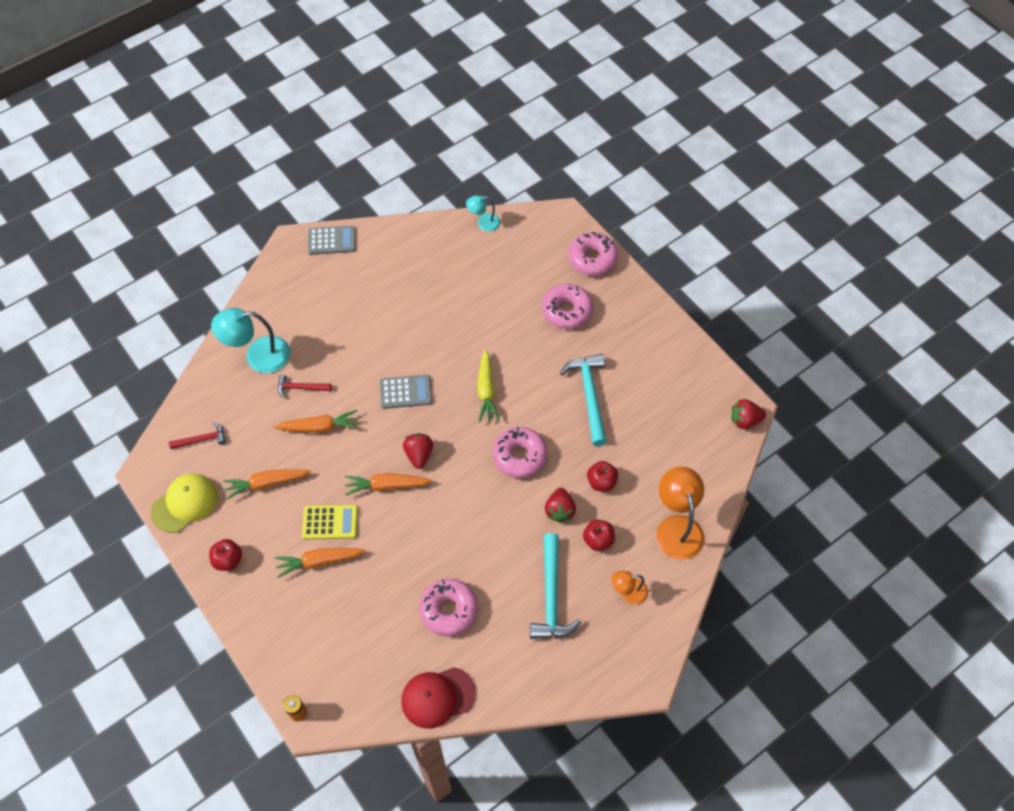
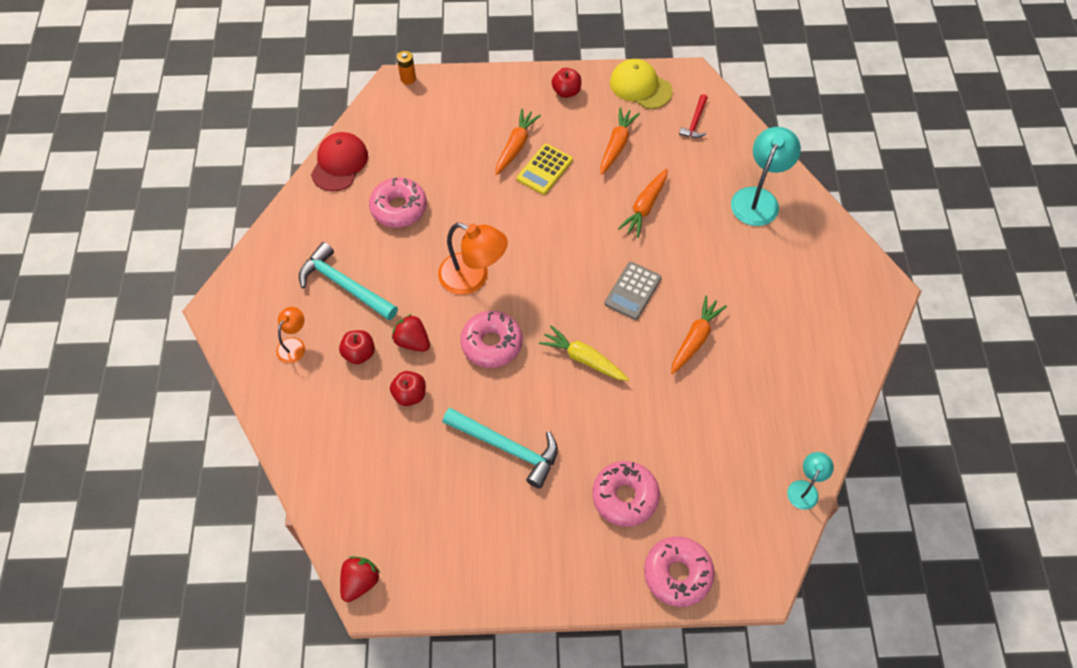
camera: 125 degrees right, 0 degrees up
yellow cap [151,473,218,533] -> yellow cap turned 135 degrees clockwise [610,59,673,109]
red hammer [278,375,331,398] -> none
grey calculator [308,226,356,255] -> none
orange carrot [345,473,432,495] -> orange carrot moved to [671,296,727,374]
red strawberry [403,433,433,469] -> none
orange lamp [656,467,704,560] -> orange lamp moved to [438,223,508,295]

